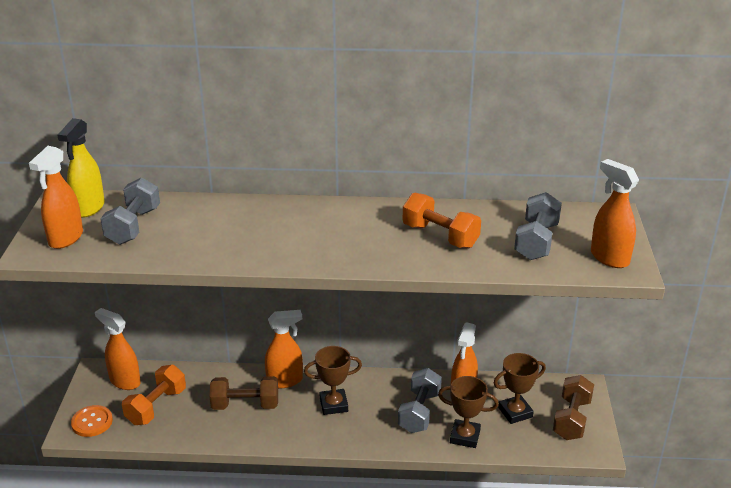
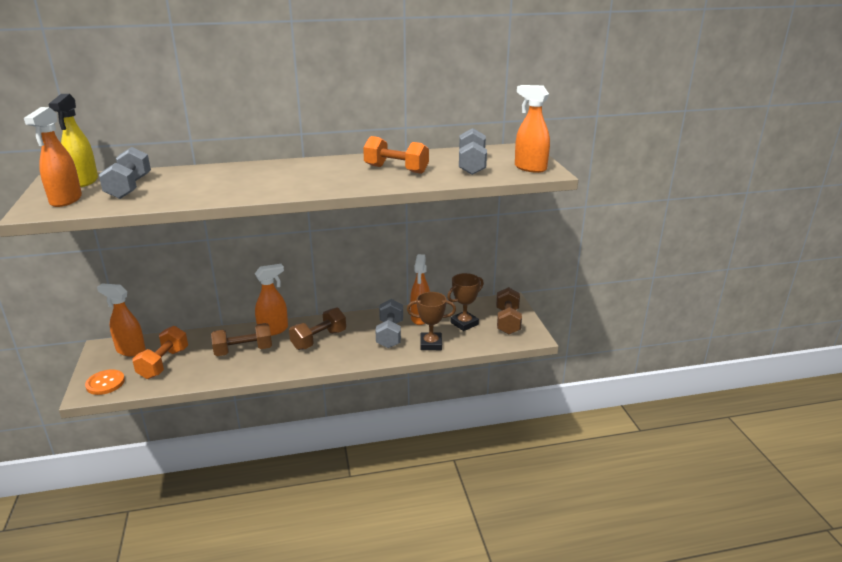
camera: 15 degrees left, 5 degrees down
brown trophy [304,346,362,415] -> brown dumbbell [289,308,346,350]

